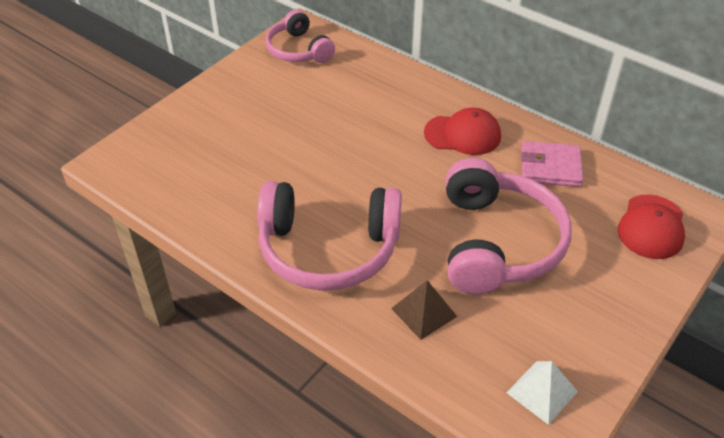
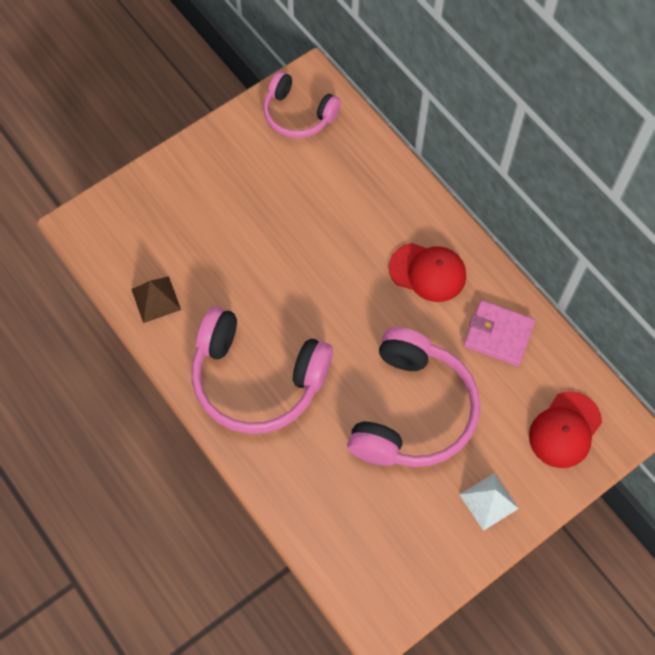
camera: 15 degrees right, 20 degrees up
pink headphones [265,10,335,63] -> pink headphones turned 45 degrees counterclockwise [263,71,341,138]
brown pyramid [391,280,457,340] -> brown pyramid moved to [131,276,181,323]
white pyramid [507,361,578,425] -> white pyramid moved to [459,473,519,531]

